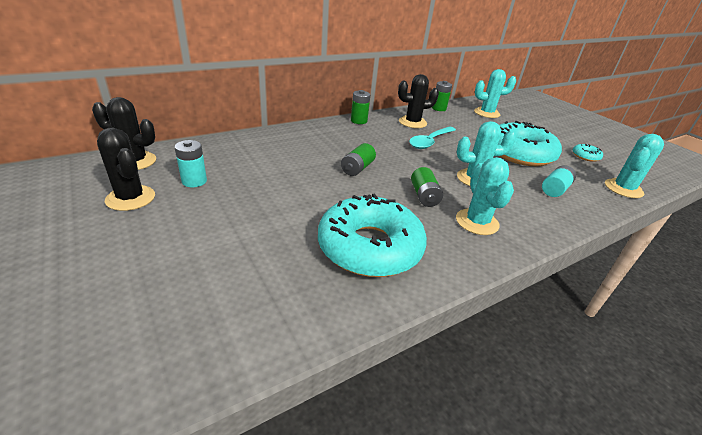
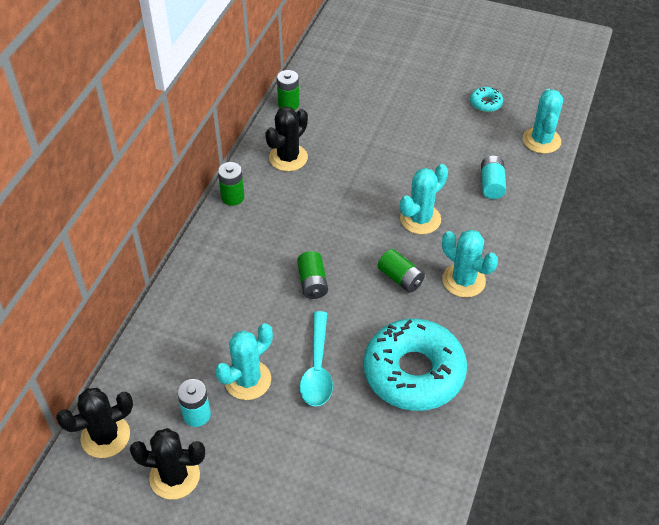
camera: 35 degrees left, 15 degrees up
turquoise spoon [409,127,456,149] -> turquoise spoon moved to [300,311,333,407]
turquoise cactus [474,69,516,118] -> turquoise cactus moved to [215,323,273,400]
turquoise donut [498,121,562,166] -> none

